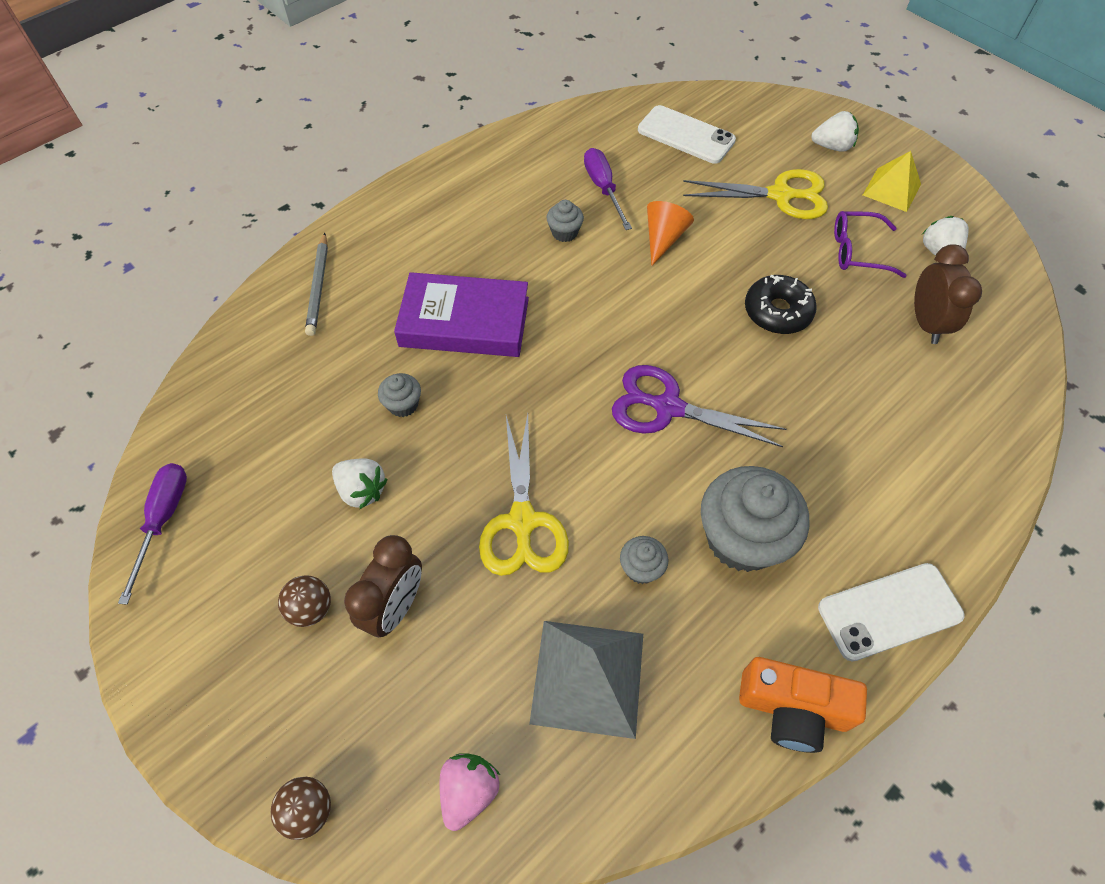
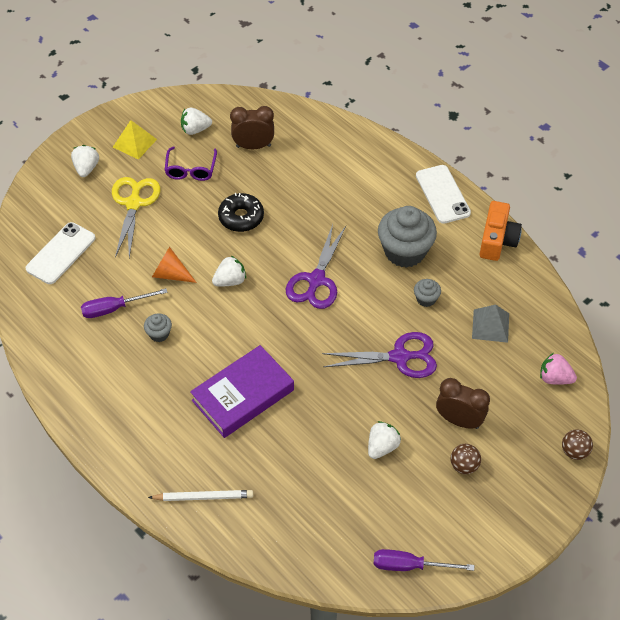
camera: 90 degrees left, 5 degrees down
grey pencil [305,233,328,336] -> white pencil [148,490,253,501]
grey cupcake [378,373,421,417] -> none
purple book [394,272,529,357] -> purple book turned 45 degrees clockwise [190,345,294,438]
yellow scissors [479,414,569,576] -> purple scissors [322,332,437,378]
grey pyramid [529,621,643,739] -> grey pyramid [472,304,509,343], size x0.64
none -> white strawberry [212,256,246,287]

